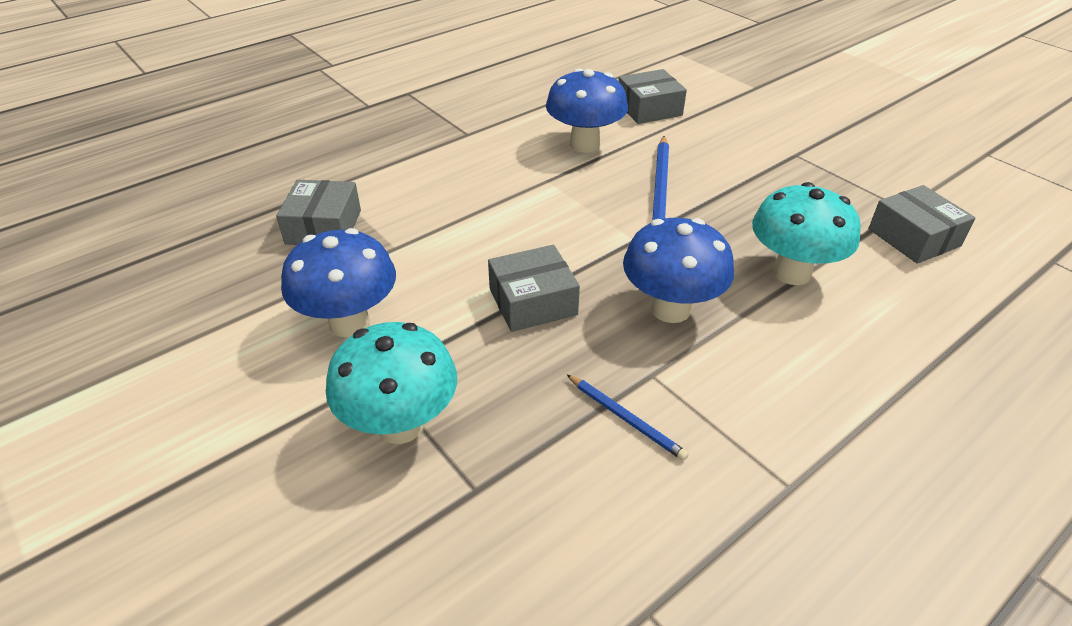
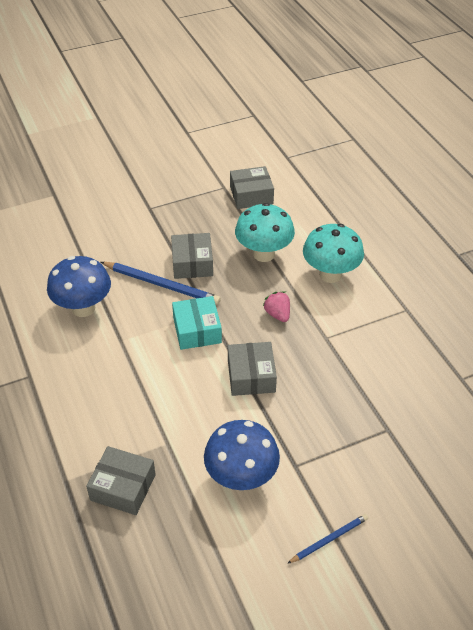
camera: 75 degrees left, 5 degrees up
turquoise mushroom [326,322,457,444] -> turquoise mushroom moved to [303,224,364,283]
blue pencil [566,374,689,461] -> blue pencil moved to [287,514,368,564]
grey box [619,69,687,124] -> grey box moved to [171,233,213,279]
blue mushroom [623,218,734,323] -> pink strawberry [263,291,290,322]
none -> turquoise box [172,296,222,350]

